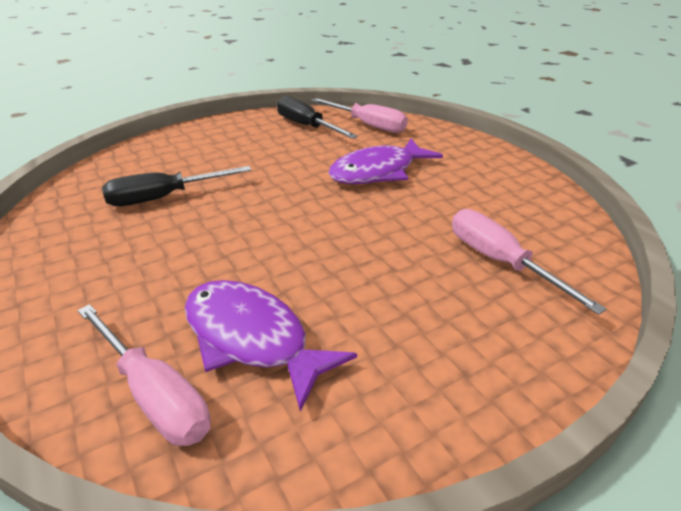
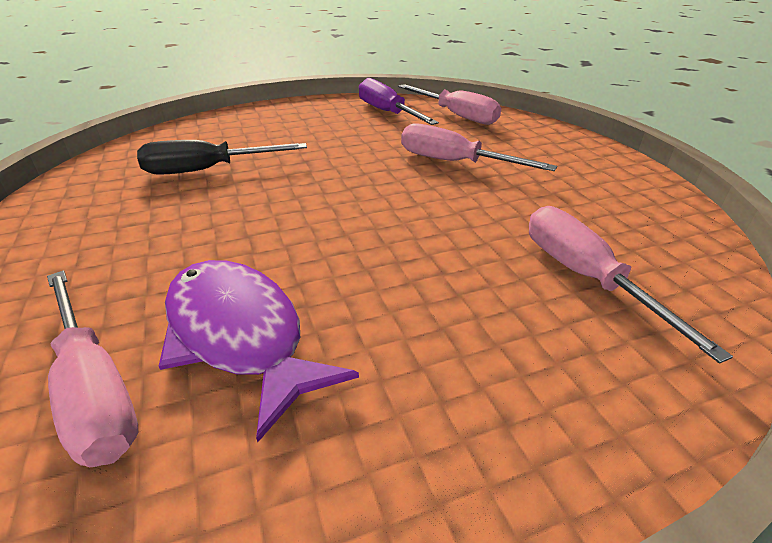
camera: 10 degrees right, 0 degrees up
black screwdriver [277,95,358,139] -> purple screwdriver [359,78,439,125]
purple fish [328,138,443,184] -> pink screwdriver [401,123,557,171]

